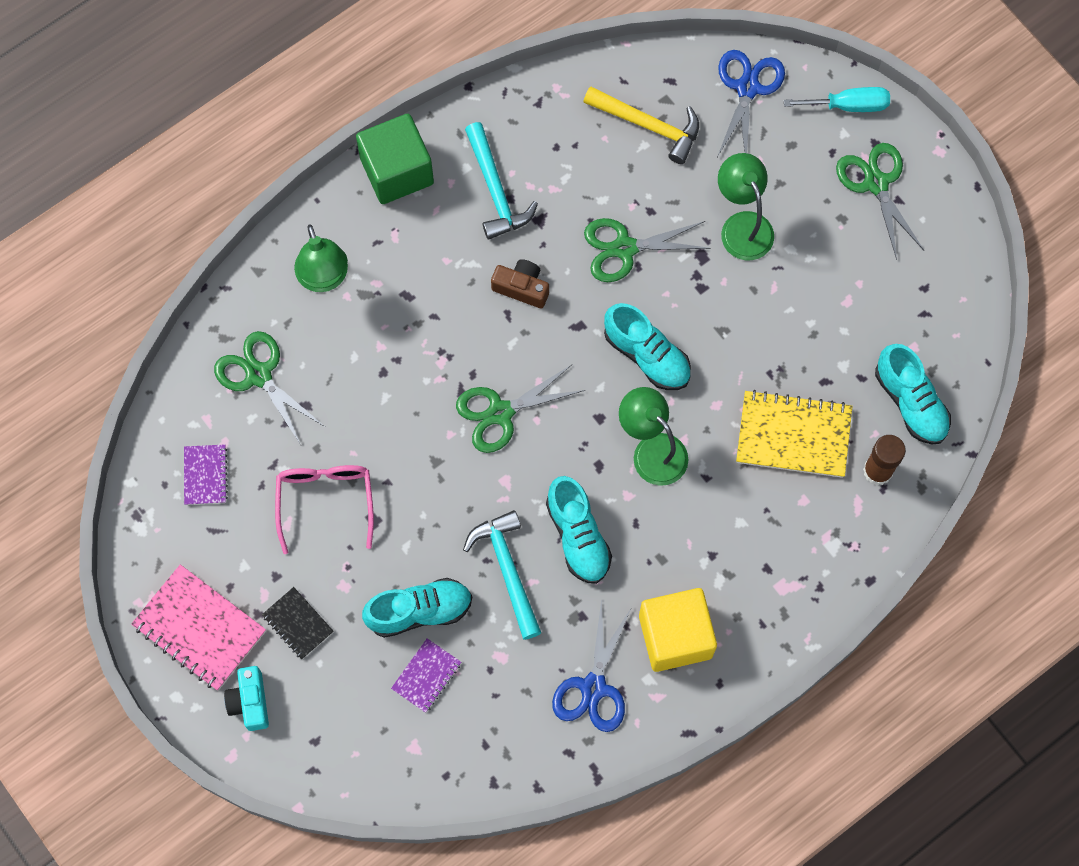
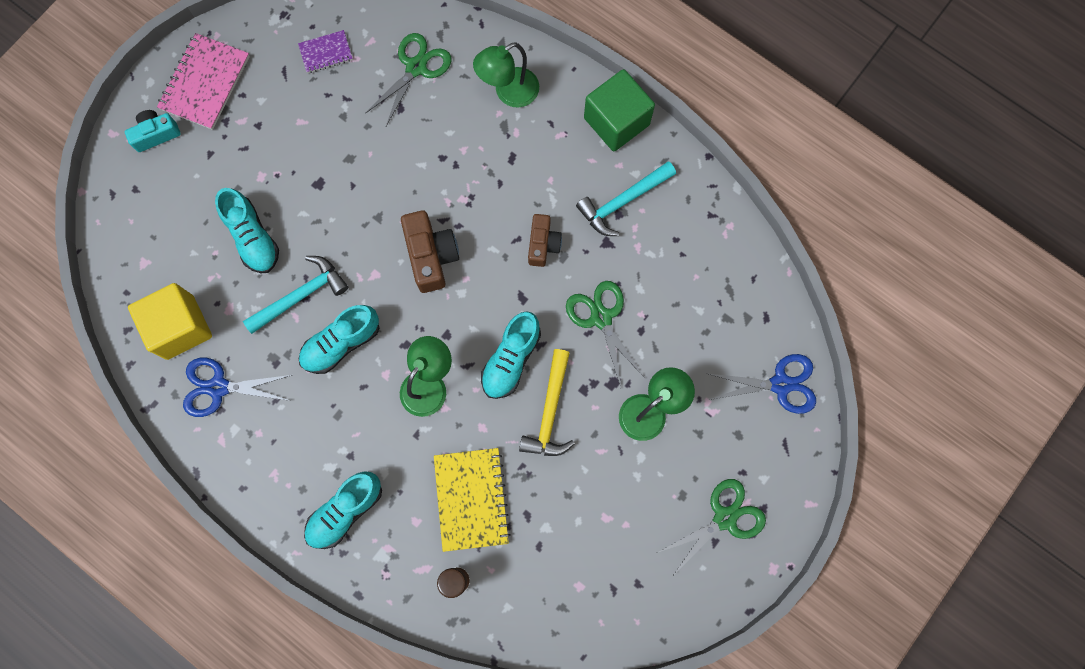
camera: 75 degrees right, 5 degrees up
black notebook [262,587,334,659] -> none
pink glasses [275,465,374,554] -> none
purple notebook [391,638,461,713] -> none
green scissors [456,365,585,453] -> brown camera [401,210,459,293]
yellow hammer [583,86,699,164] -> yellow hammer moved to [519,349,575,456]
yellow cube [639,588,717,672] -> yellow cube moved to [128,283,212,360]
turquoise screwdriver [784,87,890,112] -> none
turquoise shoe [875,344,951,445] -> turquoise shoe moved to [304,471,382,549]

